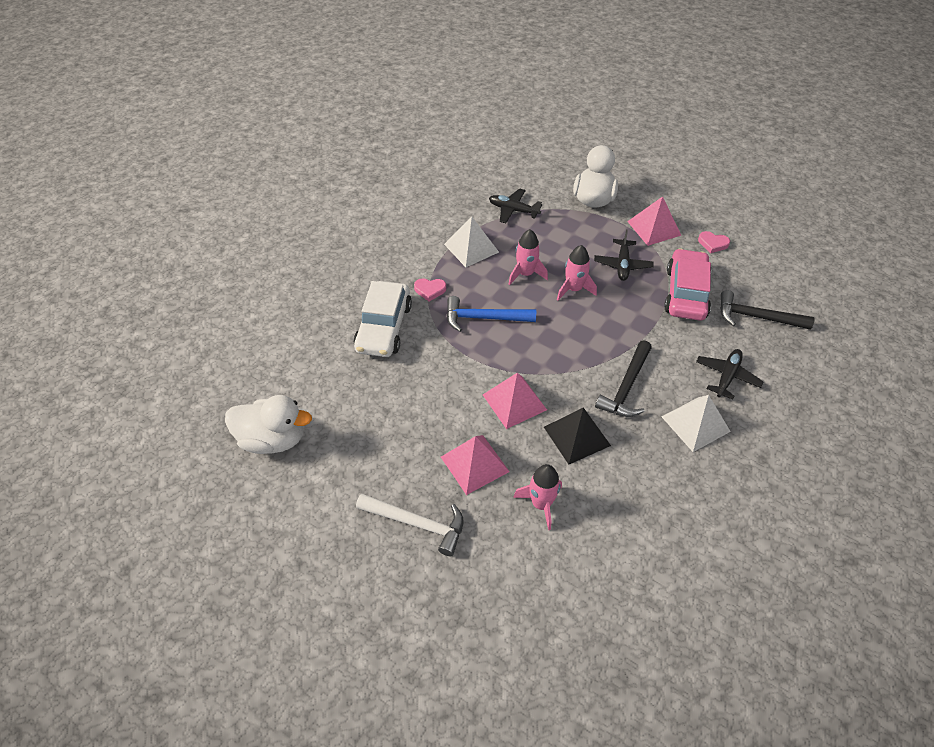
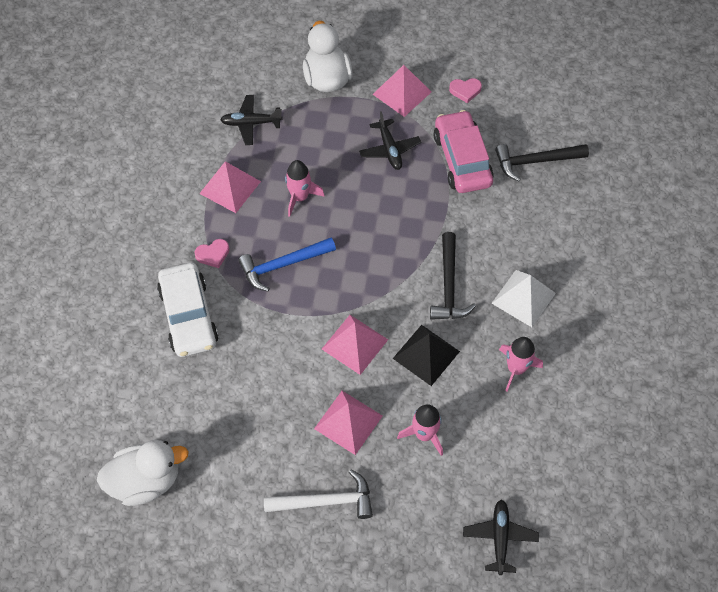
camera: 25 degrees left, 10 degrees up
white pyramid [444,217,499,267] -> pink pyramid [199,161,261,213]
pink rocket [557,245,597,300] -> pink rocket moved to [499,337,543,392]
black plane [696,349,764,399] -> black plane moved to [463,499,539,575]

